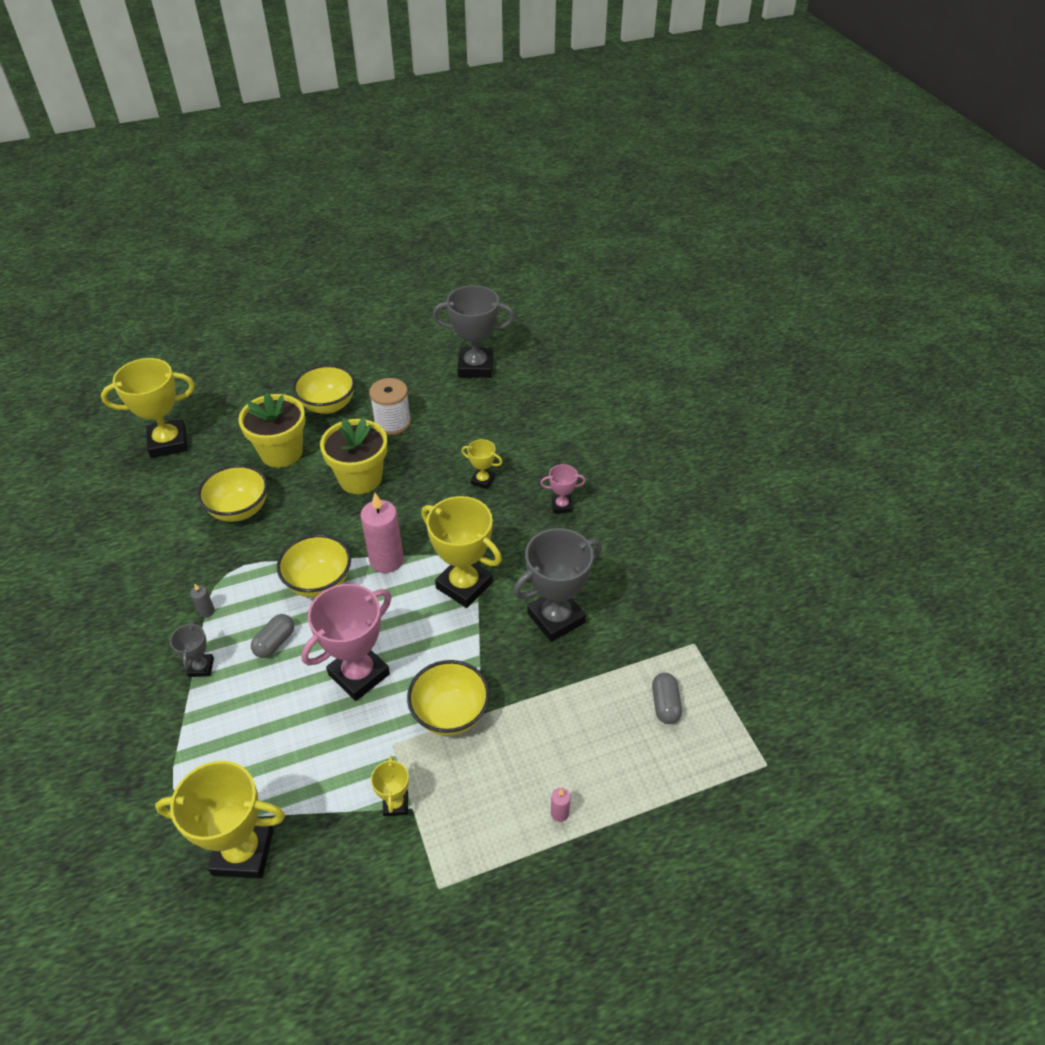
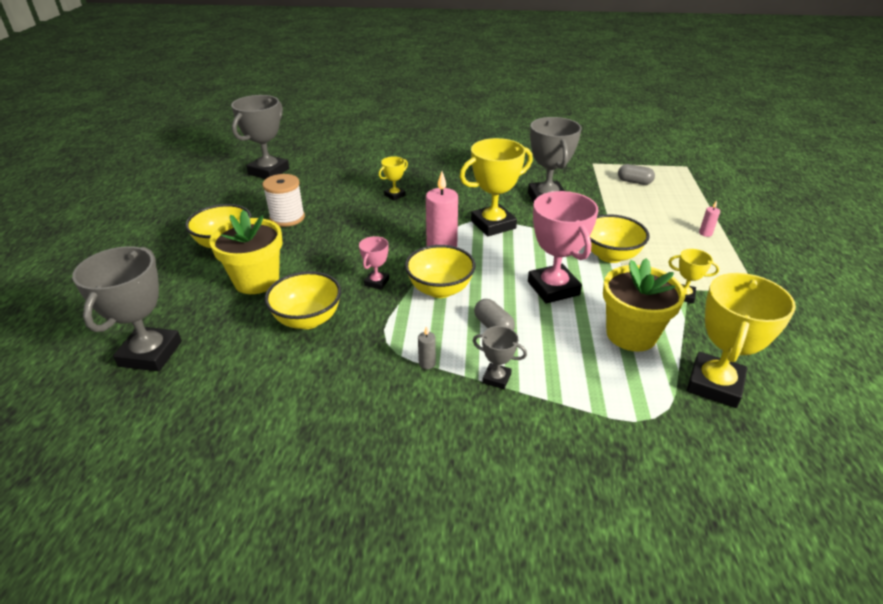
camera: 65 degrees left, 10 degrees down
yellow trophy [101,358,195,458] -> grey trophy [72,246,182,371]
yellow flower pot [320,418,387,494] -> yellow flower pot moved to [603,258,685,352]
pink trophy [540,464,586,513] -> pink trophy moved to [359,236,389,290]

